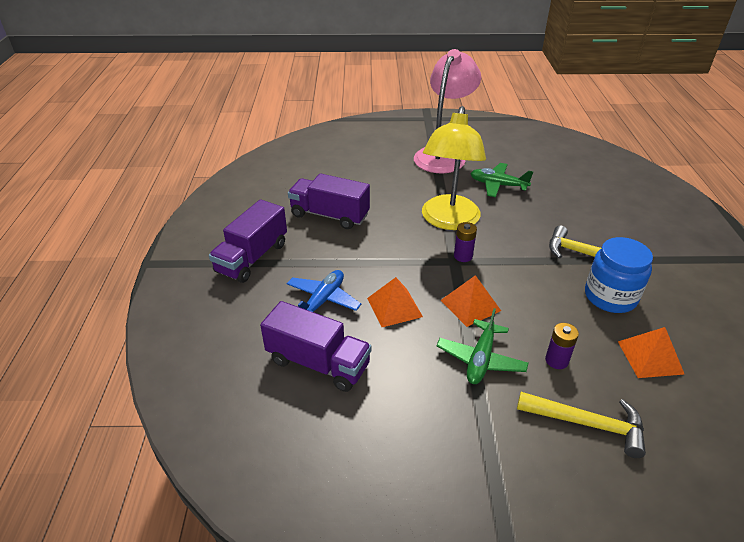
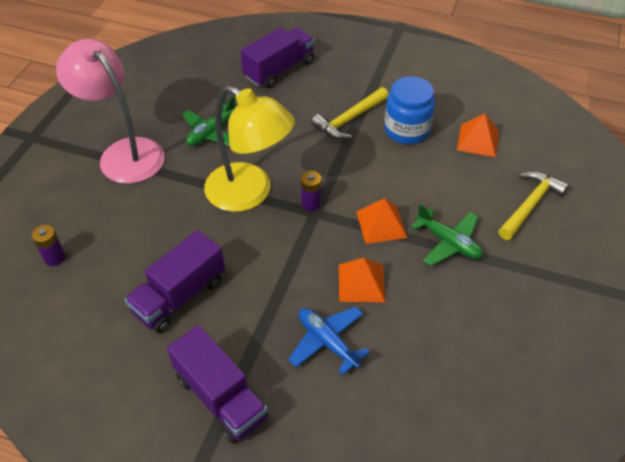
camera: 70 degrees left, 10 degrees up
purple truck [260,301,371,392] -> purple truck moved to [240,27,315,88]
purple battery [545,323,579,369] -> purple battery moved to [32,225,65,266]

